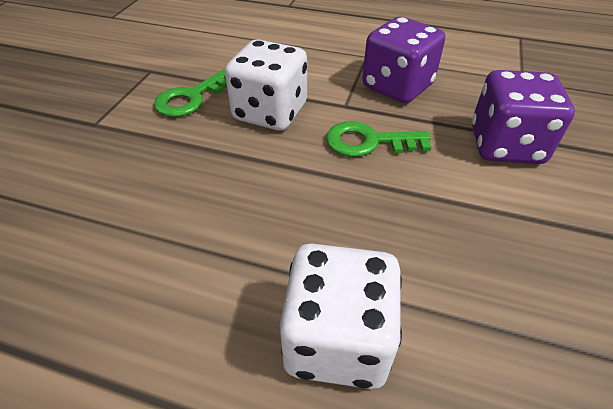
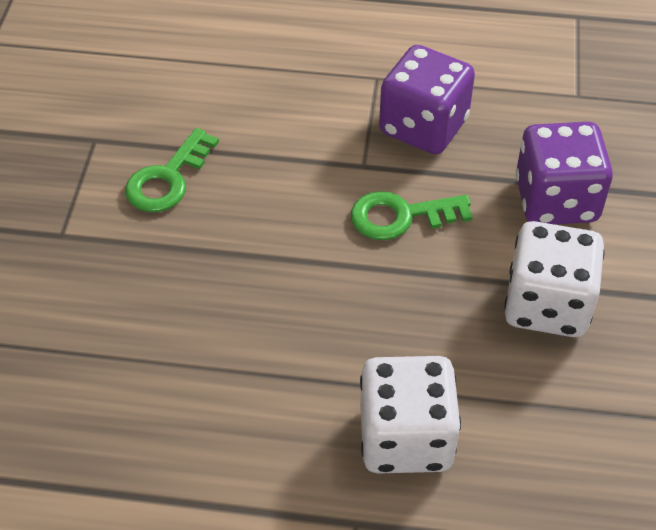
camera: 10 degrees left, 5 degrees up
white dice [225,39,307,131] -> white dice moved to [504,221,605,337]

